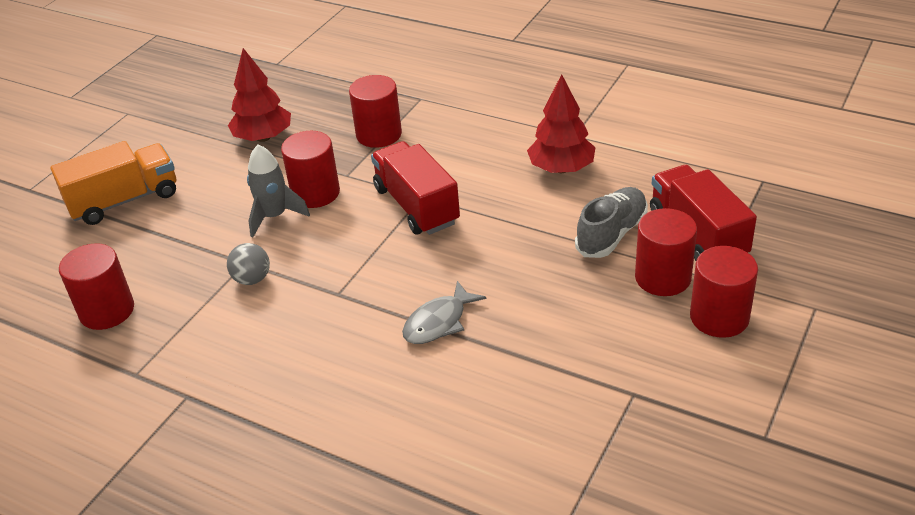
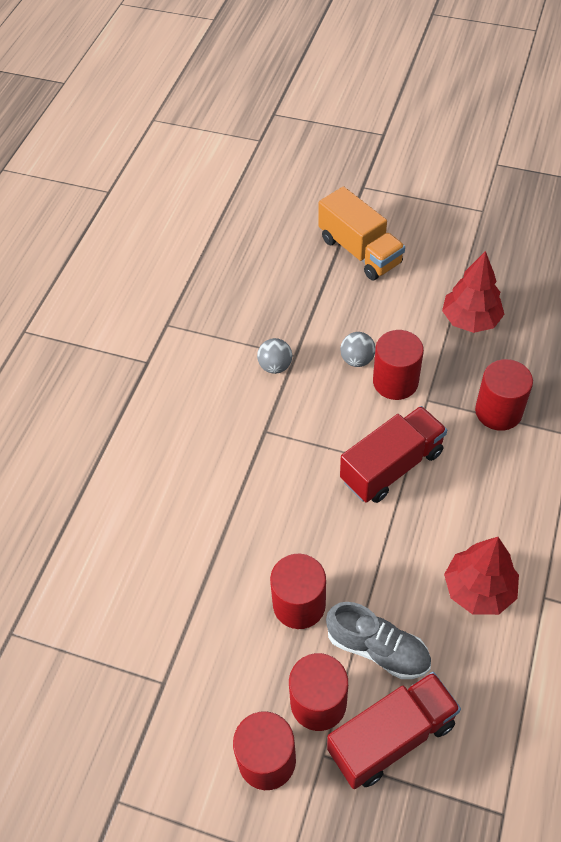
camera: 80 degrees right, 15 degrees up
red cylinder [59,243,134,330] -> red cylinder moved to [270,554,326,629]
grey rocket [247,145,310,238] -> grey ball [340,332,376,367]
grey fish [402,281,486,344] -> none

